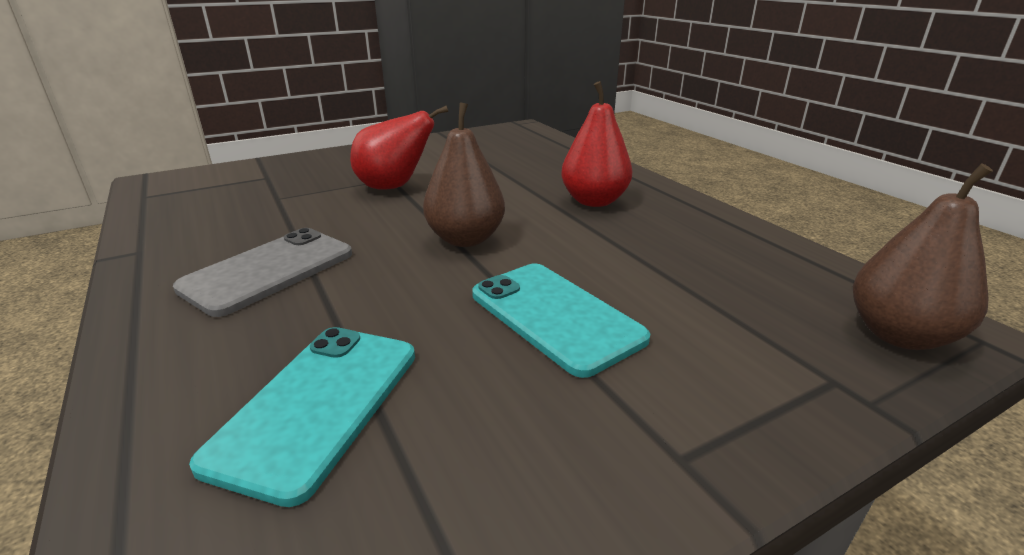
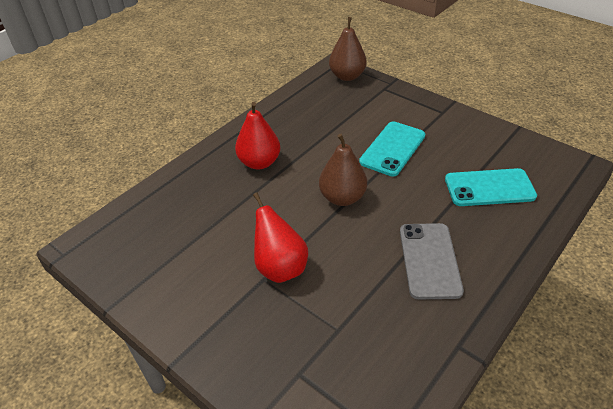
camera: 110 degrees left, 15 degrees up
grey phone [173,228,352,317] -> grey phone turned 75 degrees clockwise [400,223,464,299]

